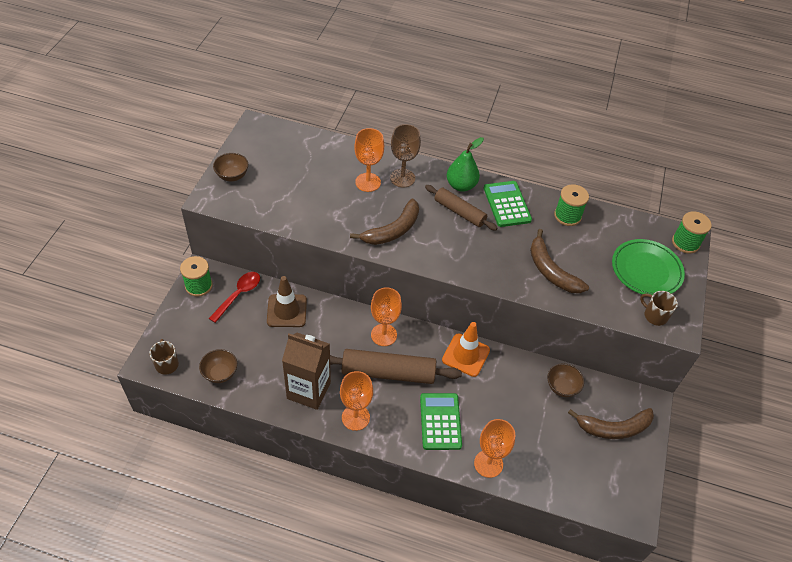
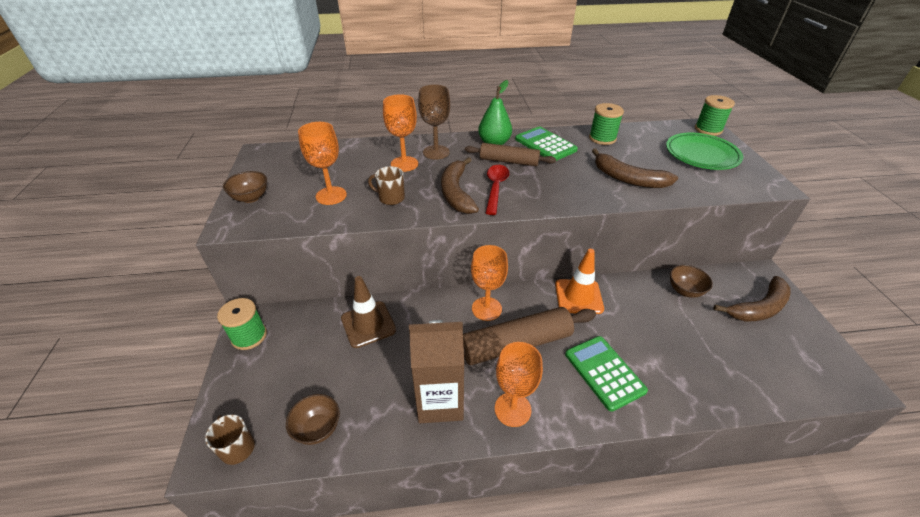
camera: 20 degrees left, 10 degrees down
red spoon [209,272,260,323] -> red spoon moved to [486,165,509,215]
brown banana [350,198,419,245] -> brown banana turned 150 degrees clockwise [441,157,479,214]
orange goblet [474,419,515,478] -> orange goblet moved to [298,122,347,205]
brown mug [640,291,678,326] -> brown mug moved to [368,166,405,205]

